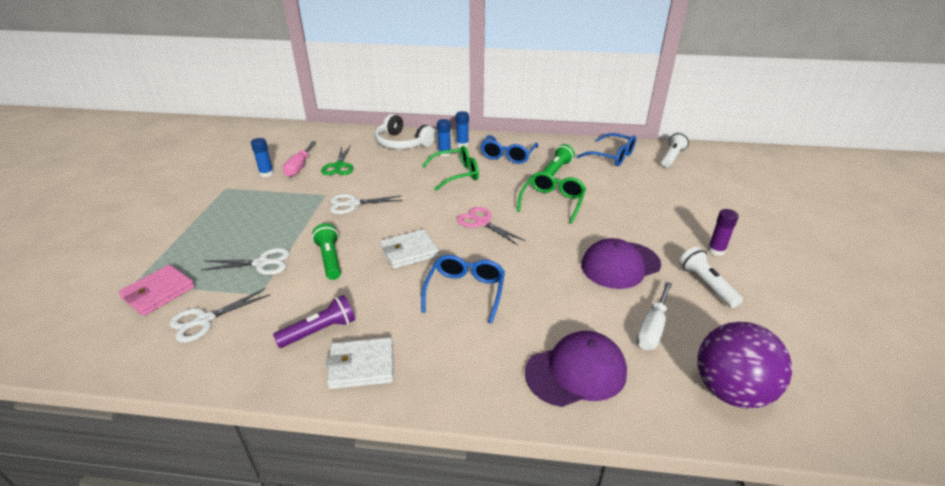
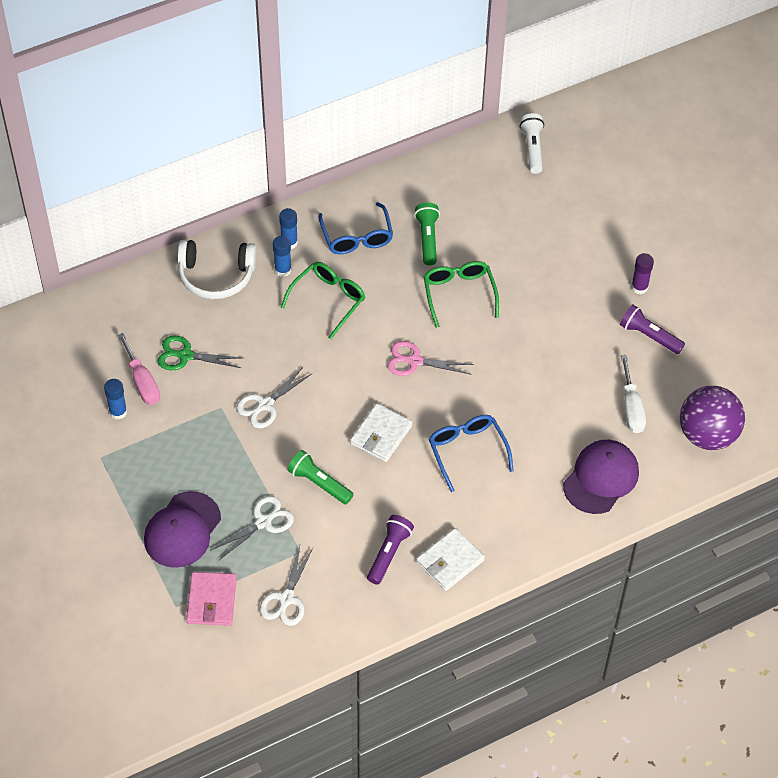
camera: 35 degrees left, 20 degrees up
green scissors [321,145,354,175] -> green scissors turned 135 degrees clockwise [157,336,242,370]
blue glasses [577,133,636,166] -> none
purple cap [581,238,661,289] -> purple cap moved to [144,491,221,568]
white flashlight [679,247,743,308] -> purple flashlight [620,305,685,354]

